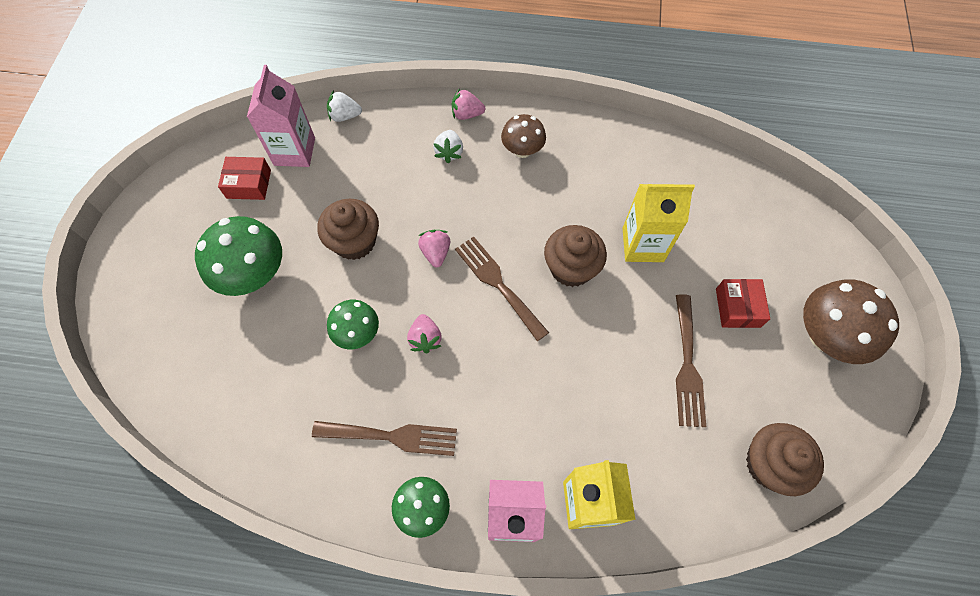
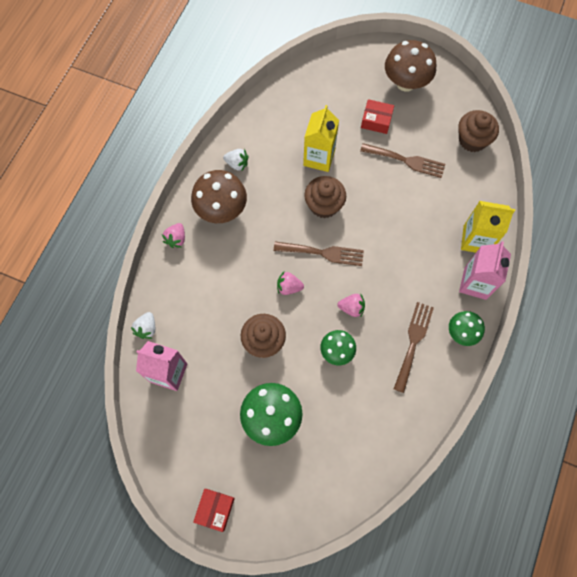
camera: 75 degrees left, 5 degrees up
red box [218,157,271,200] -> red box moved to [193,489,235,532]
white strawberry [433,130,463,163] -> white strawberry moved to [223,149,248,172]
brown fork [455,237,549,341] -> brown fork turned 150 degrees counterclockwise [274,241,364,266]
brown mushroom [501,114,546,158] -> brown mushroom [191,170,247,223], size x1.65

